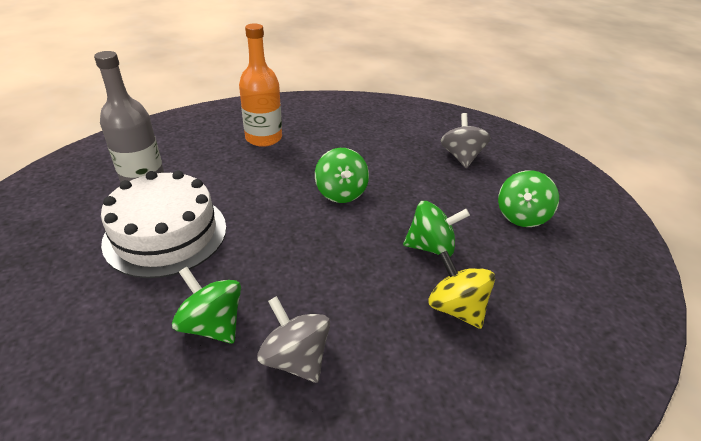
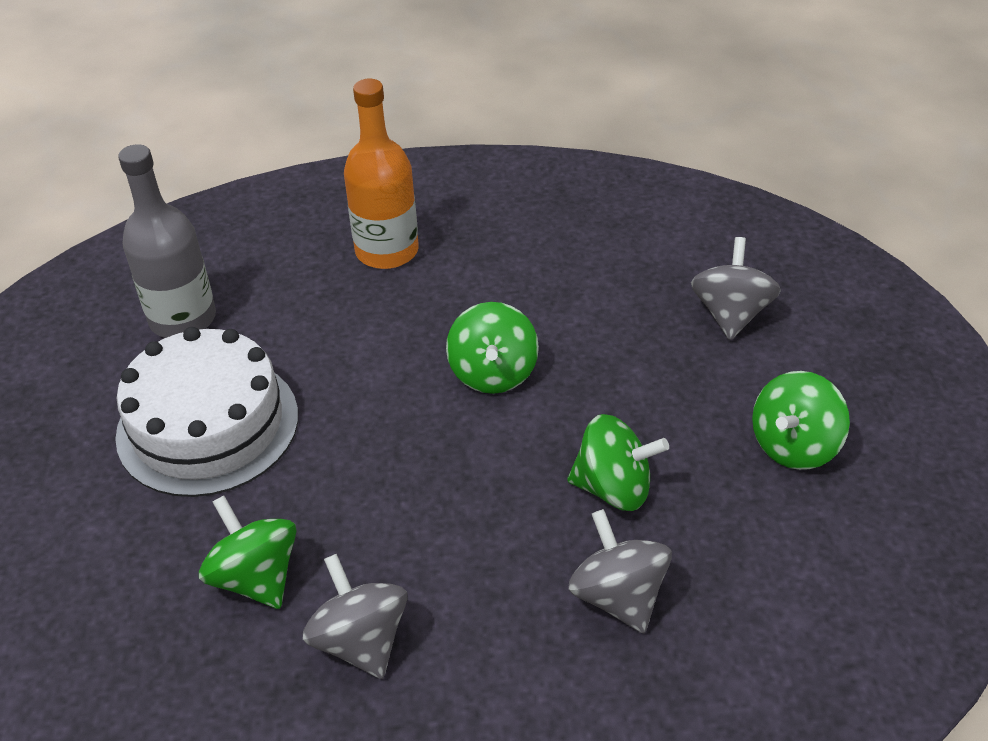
camera: 15 degrees right, 5 degrees up
yellow spinning top [428,251,495,329] -> grey spinning top [568,509,672,633]

